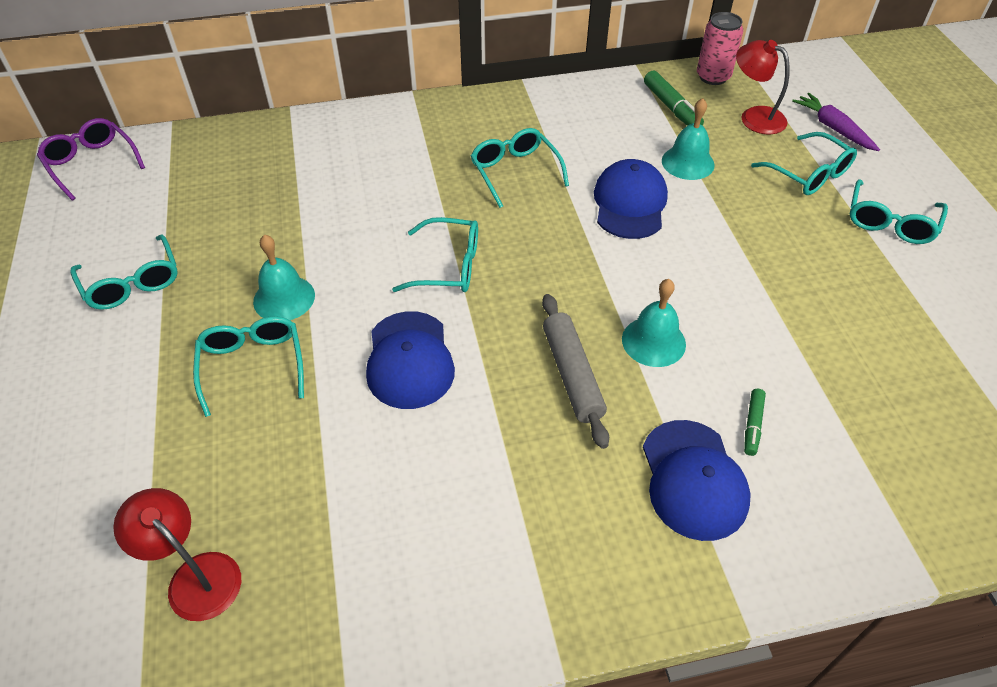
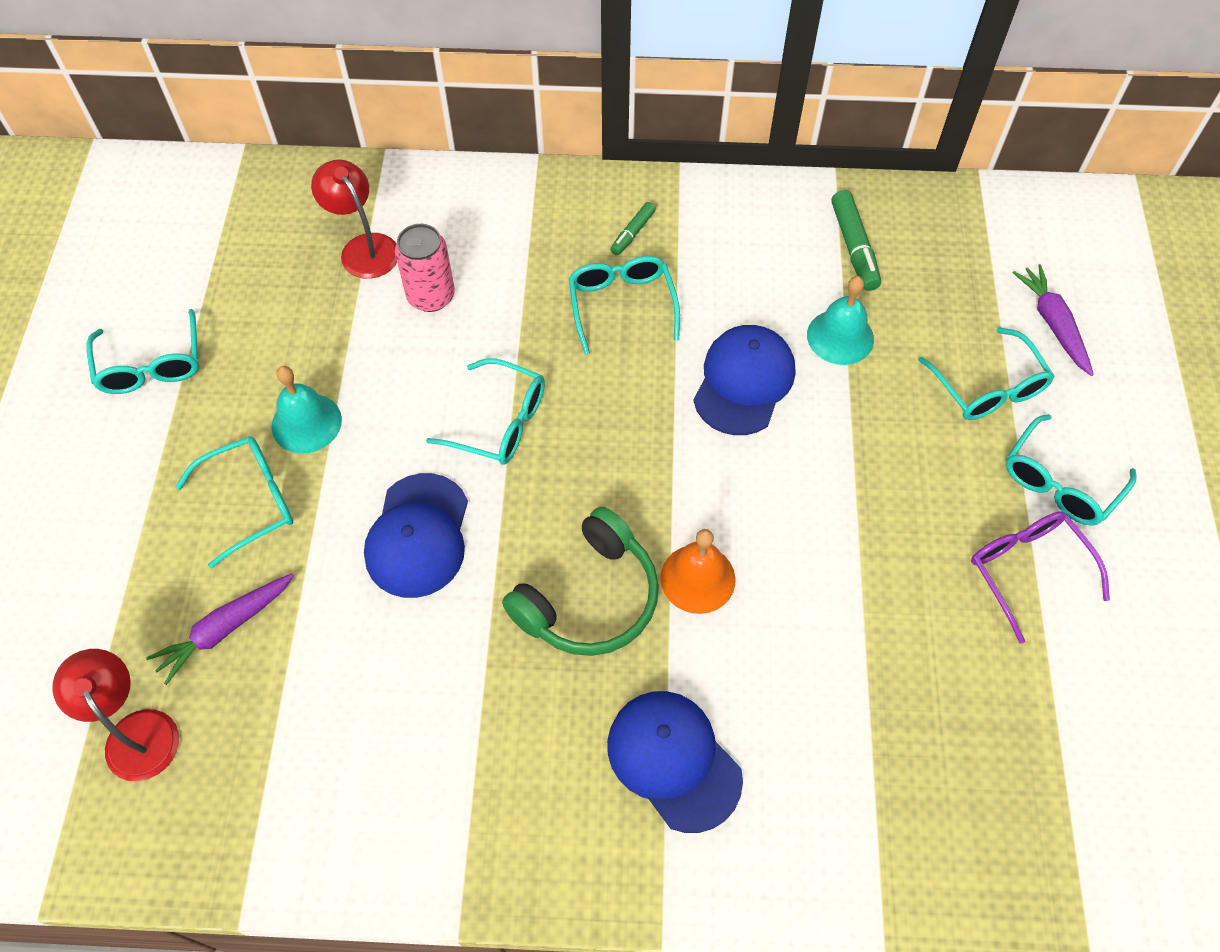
camera: 15 degrees right, 10 degrees up
purple glasses [37,118,145,200] -> purple glasses moved to [971,512,1110,643]
turquoise glasses [193,316,304,417] -> turquoise glasses turned 60 degrees clockwise [176,436,293,568]
grey rolling pin [542,294,609,449] -> green headphones [502,507,659,656]
turquoise bell [622,279,686,367] -> orange bell [660,529,736,614]
blue cap [643,420,751,541] -> blue cap turned 135 degrees clockwise [607,691,743,833]
pink can [697,12,743,85] -> pink can moved to [395,224,455,312]
red lamp [736,40,790,134] -> red lamp moved to [311,159,397,279]
green marker [744,388,766,456] -> green marker moved to [610,202,656,255]
none -> purple carrot [146,573,294,685]

